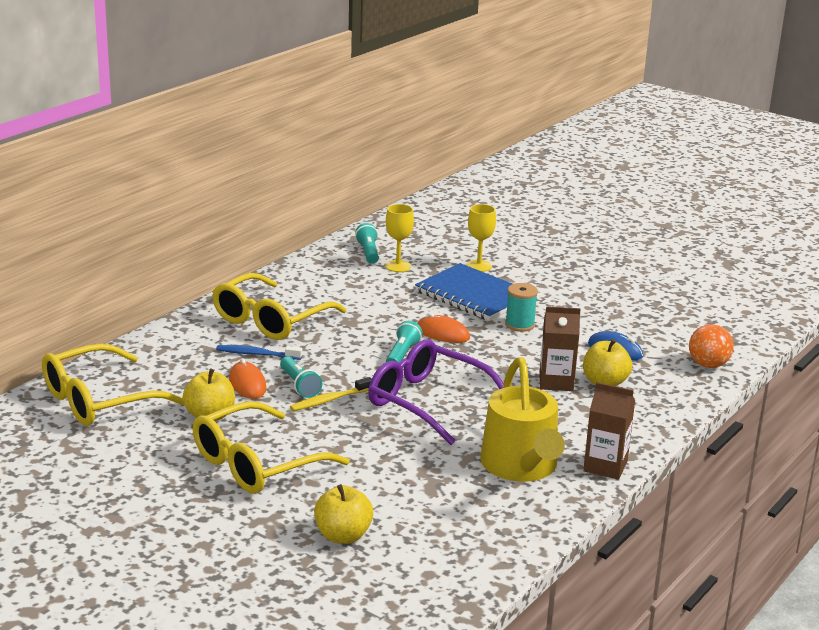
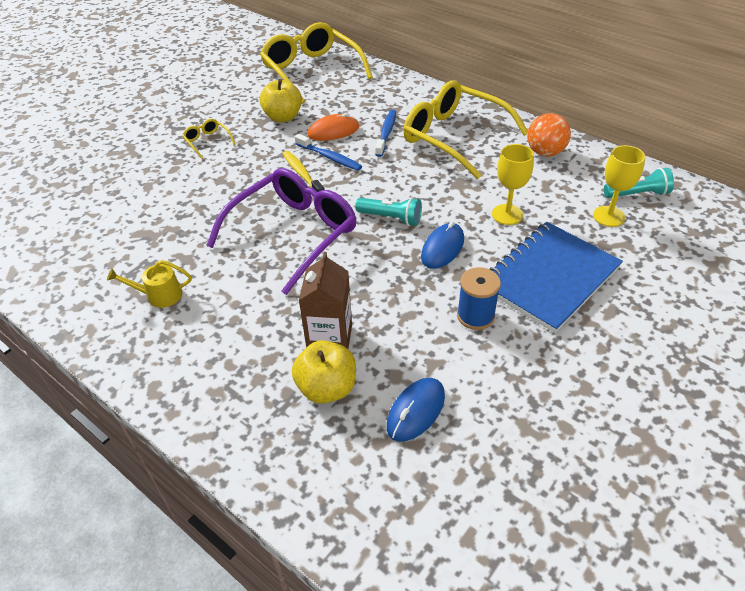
camera: 95 degrees right, 20 degrees up
yellow glasses [193,401,349,494] -> yellow glasses [182,119,236,159], size x0.41
turquoise flashlight [280,356,322,398] -> blue toothbrush [295,134,362,171]
yellow apple [314,484,373,544] -> none
orange mouse [417,313,470,343] -> blue mouse [421,221,464,269]
yellow goblet [466,204,496,272] -> yellow goblet moved to [492,144,534,225]
yellow watering can [480,357,565,482] -> yellow watering can [107,260,192,308], size x0.43
turquoise spool [505,283,538,332] -> blue spool [457,267,501,330]
brown carton [583,382,635,480] -> none
orange ball [689,324,734,368] -> orange ball moved to [527,113,571,157]

